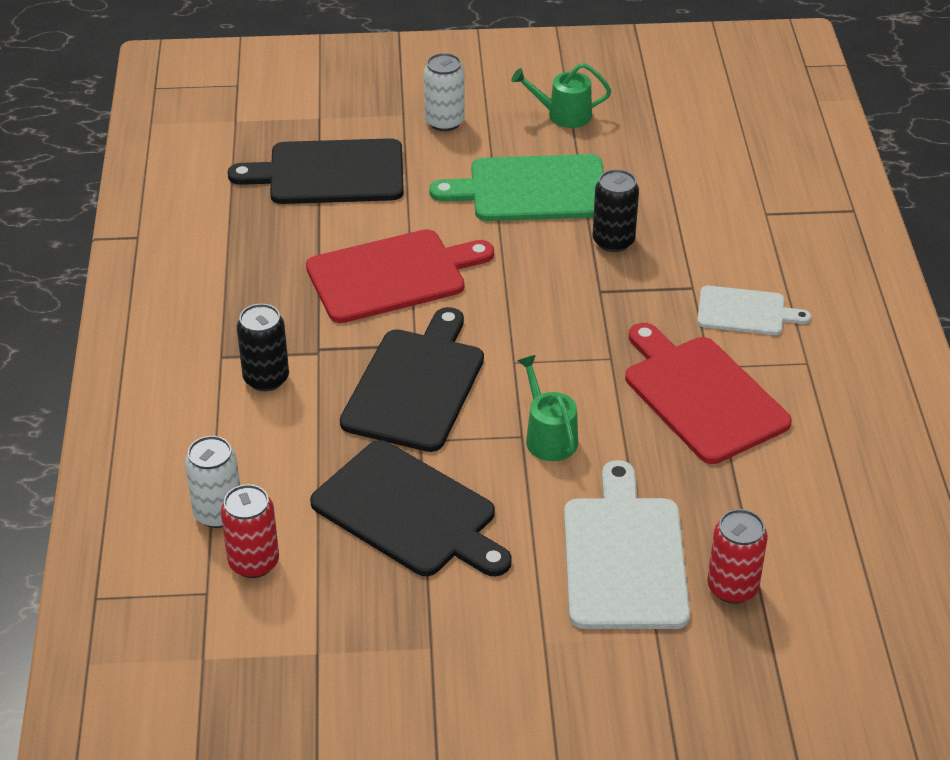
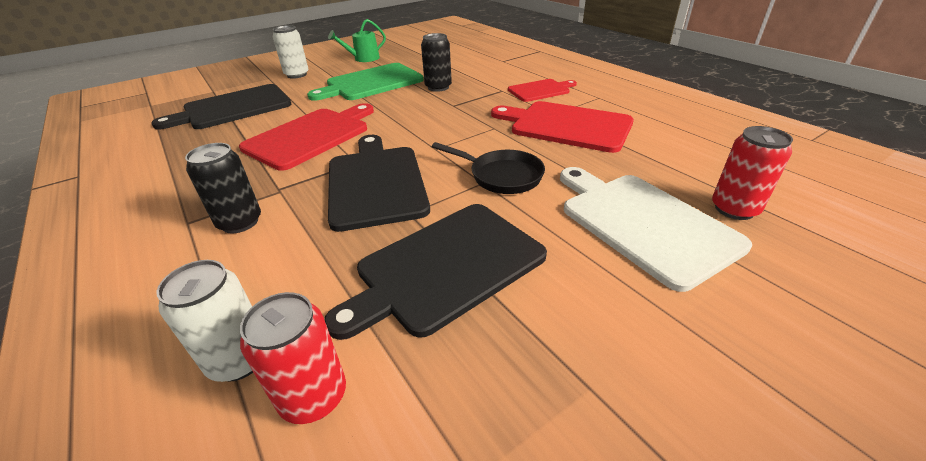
camera: 30 degrees left, 5 degrees down
black cutting board [310,440,512,576] -> black cutting board turned 135 degrees clockwise [324,204,547,340]
green watering can [518,355,578,461] -> black pan [432,142,545,194]
white cutting board [697,286,811,335] -> red cutting board [508,79,577,102]

